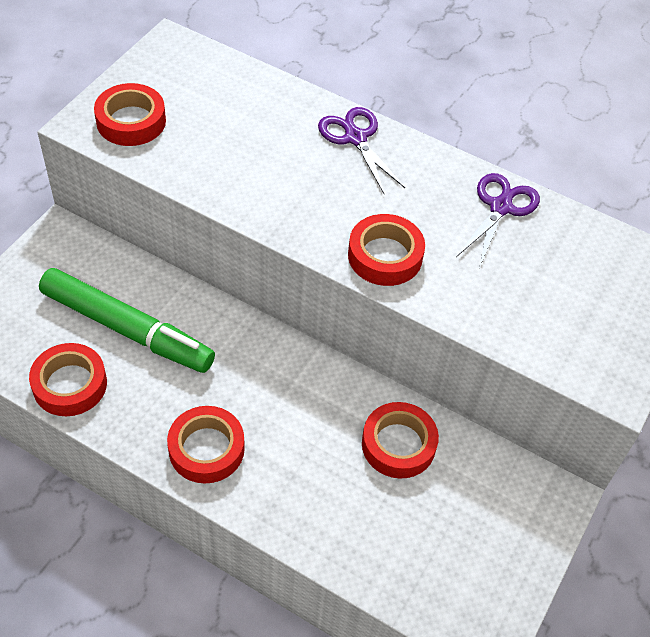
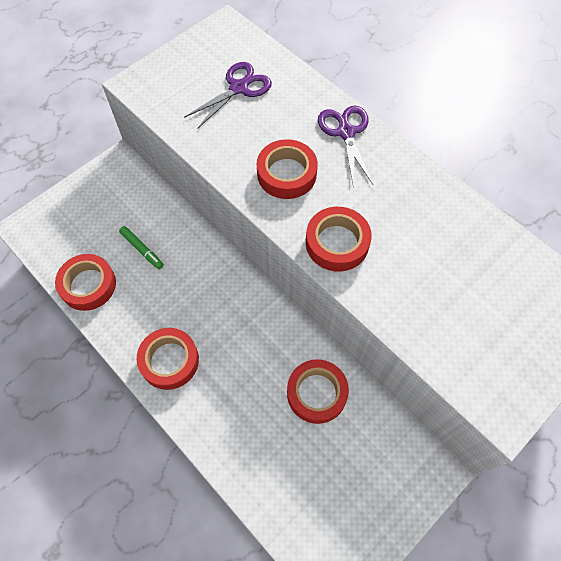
camera: 20 degrees right, 10 degrees up
green marker [39,268,215,373] -> green marker [119,226,164,269], size x0.41
red tape [94,83,166,146] -> red tape moved to [257,139,318,199]
purple scissors [456,173,540,268] -> purple scissors moved to [184,62,272,129]

